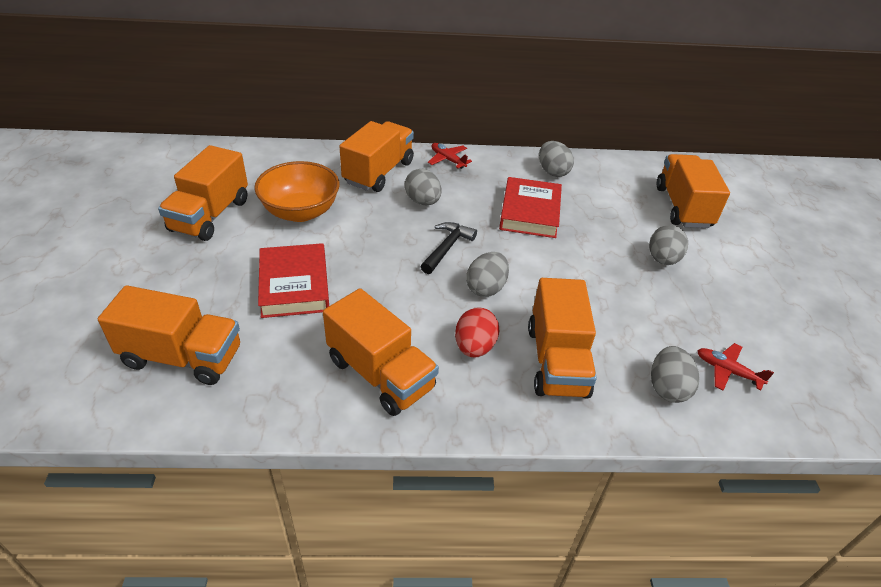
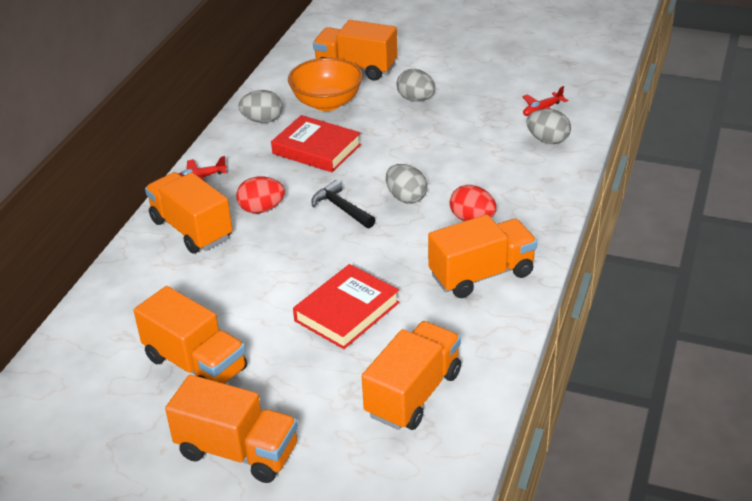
camera: 65 degrees left, 5 degrees down
orange bowl [254,161,340,222] -> orange bowl moved to [288,58,363,111]
red book [258,243,329,318] -> red book turned 60 degrees counterclockwise [293,264,400,349]
grey egg [405,169,441,206] -> red egg [236,176,285,213]
orange truck [528,278,597,398] -> orange truck moved to [165,375,298,483]

